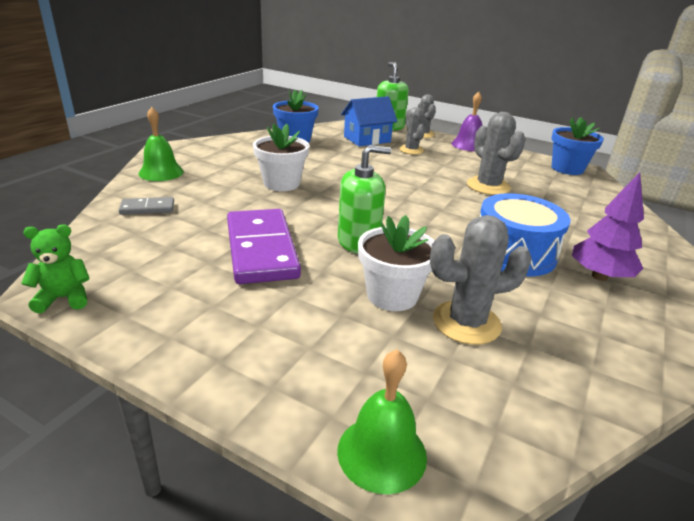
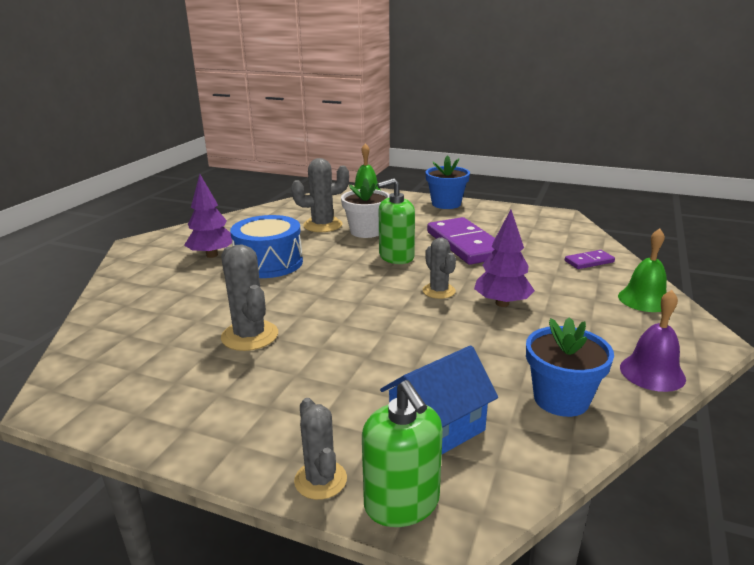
camera: 175 degrees right, 5 degrees down
green teddy bear [21,225,90,313] -> none
grey domino [119,197,174,215] -> purple domino [565,250,615,269]
white flower pot [253,124,309,191] -> purple tree [474,210,535,307]
grey cactus [399,107,425,154] -> grey cactus moved to [422,238,456,299]
purple bell [451,92,483,151] -> purple bell moved to [620,290,686,392]
blue flower pot [552,117,604,175] -> blue flower pot moved to [425,155,470,209]

